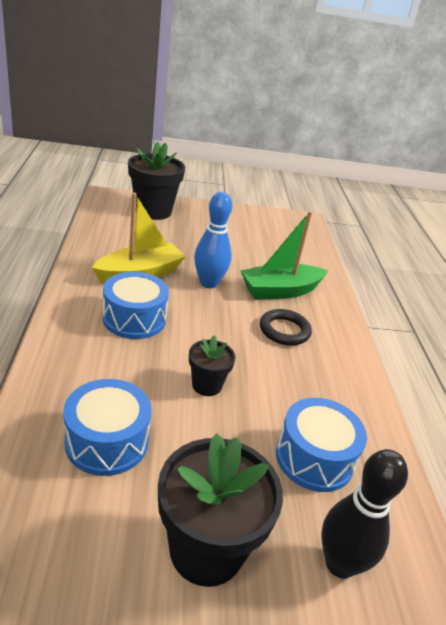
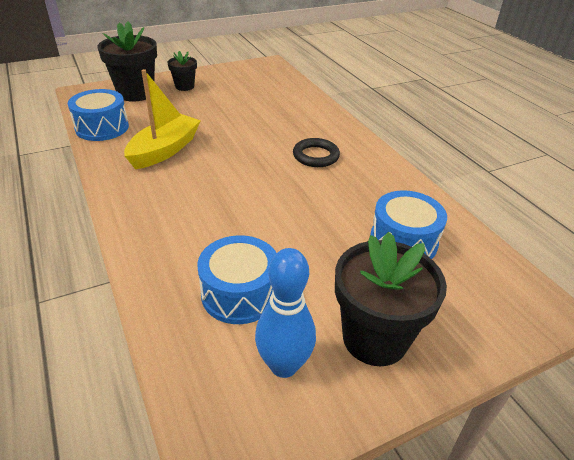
camera: 20 degrees left, 5 degrees up
blue drum [103,272,169,339] -> blue drum moved to [68,89,129,141]
black flower pot [189,335,236,396] -> black flower pot moved to [167,51,197,91]
blue bowling pin [194,192,232,288] -> blue bowling pin moved to [255,248,316,378]
green boat [241,211,328,300] -> none
black bowling pin [321,449,408,579] -> none

